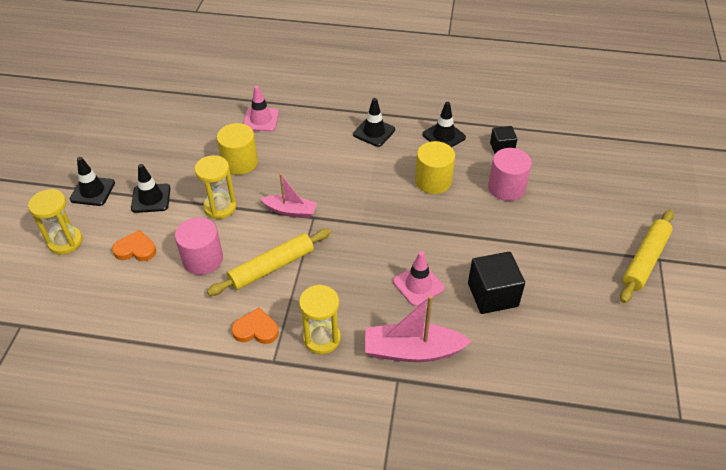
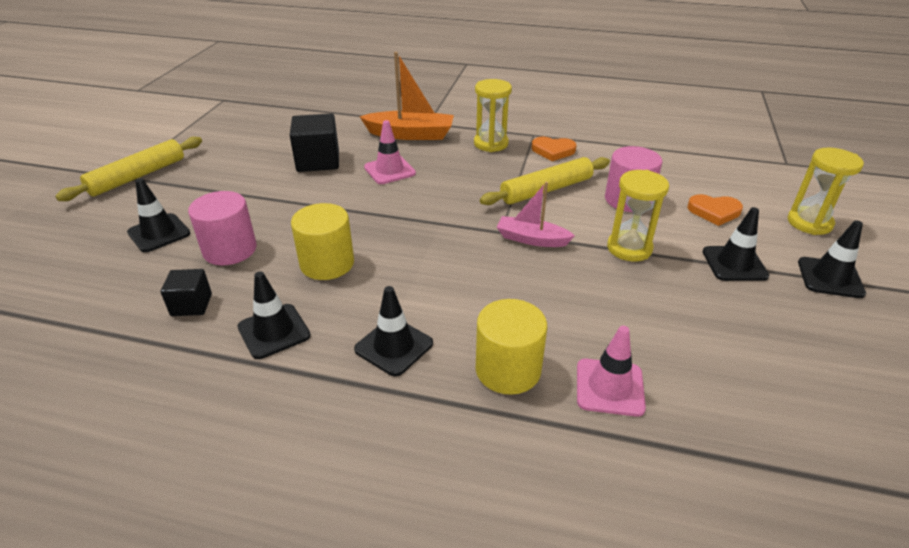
camera: 175 degrees left, 10 degrees down
yellow cylinder [217,123,258,175] -> yellow cylinder moved to [476,299,547,395]
pink boat [365,295,472,362] -> orange boat [359,52,454,140]
none -> black traffic cone [127,178,190,252]

